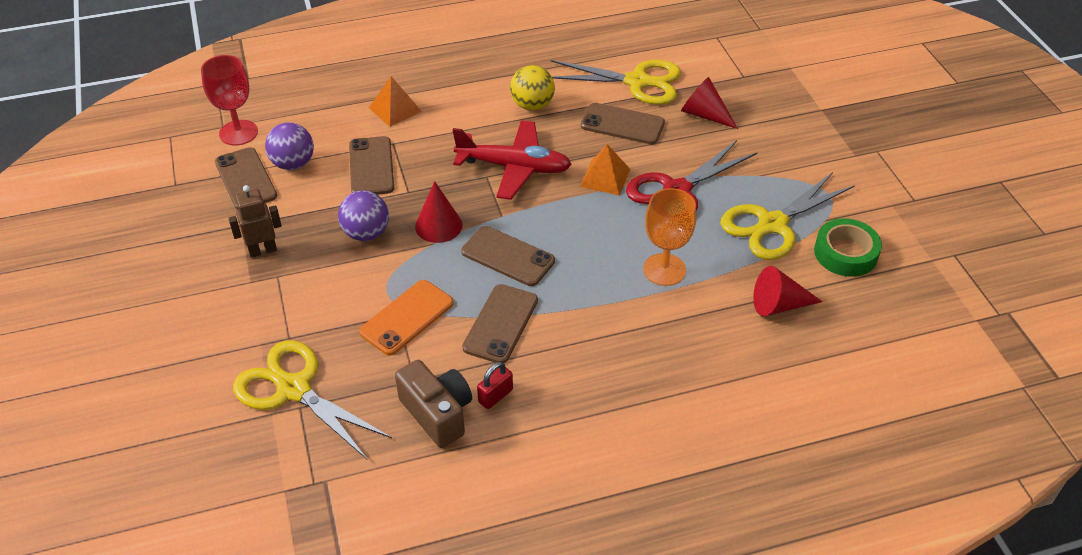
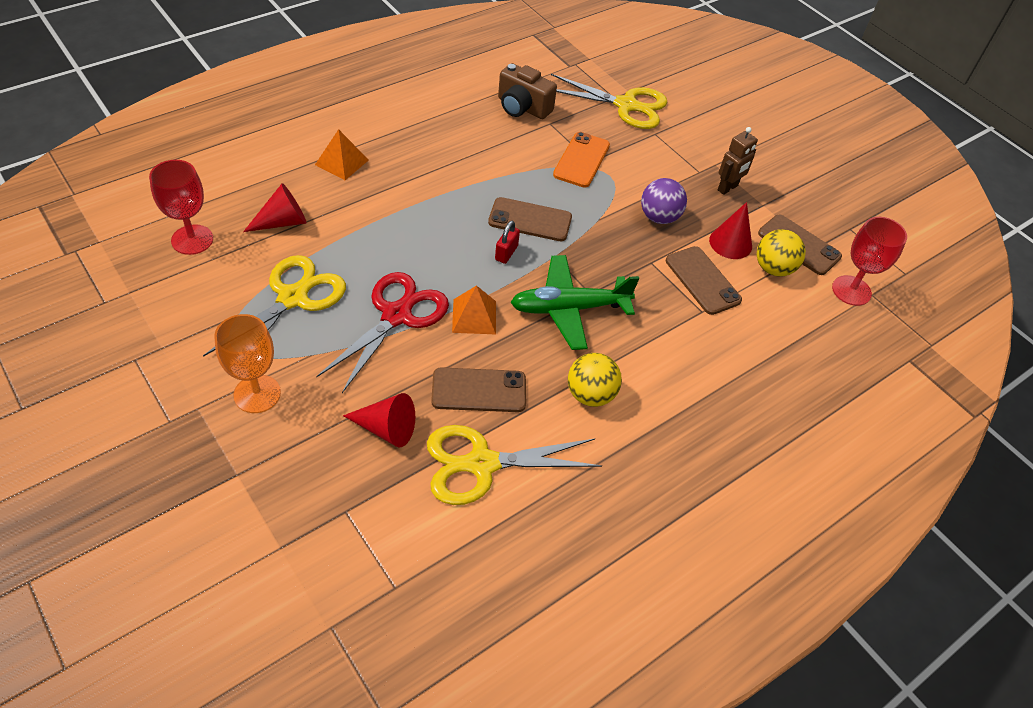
camera: 155 degrees right, 5 degrees up
purple ball [265,122,314,170] -> yellow ball [757,229,806,277]
orange pyramid [369,76,422,127] -> orange pyramid moved to [315,129,368,180]
red cone [415,181,463,243] -> red cone moved to [709,202,752,259]
red plane [453,120,572,200] -> green plane [510,255,639,350]
brown phone [462,284,538,363] -> none
red padlock [477,362,513,409] -> red padlock moved to [495,221,520,264]
orange goblet [643,188,696,286] -> orange goblet moved to [214,314,281,413]
green tape [814,218,882,277] -> none
none -> red goblet [149,160,213,255]

